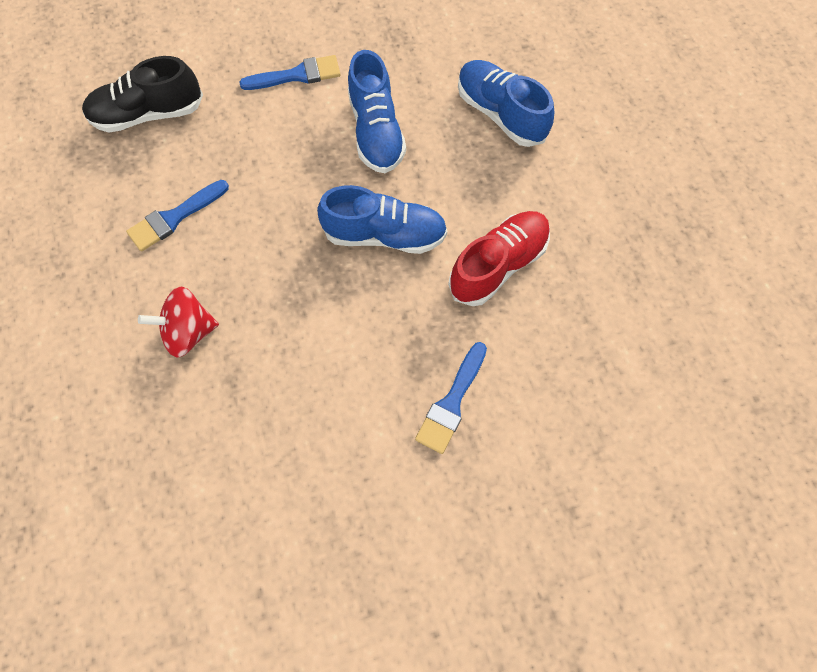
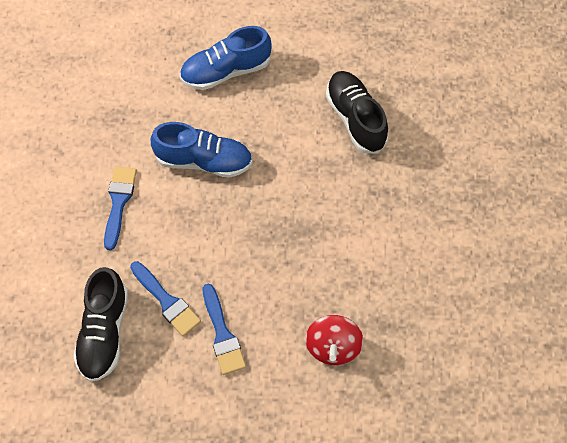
camera: 70 degrees left, 5 degrees down
blue shoe [317,185,447,254] -> none
blue brush [415,342,487,454] -> blue brush moved to [130,261,201,337]
red shoe [448,211,550,306] -> black shoe [326,71,388,153]

